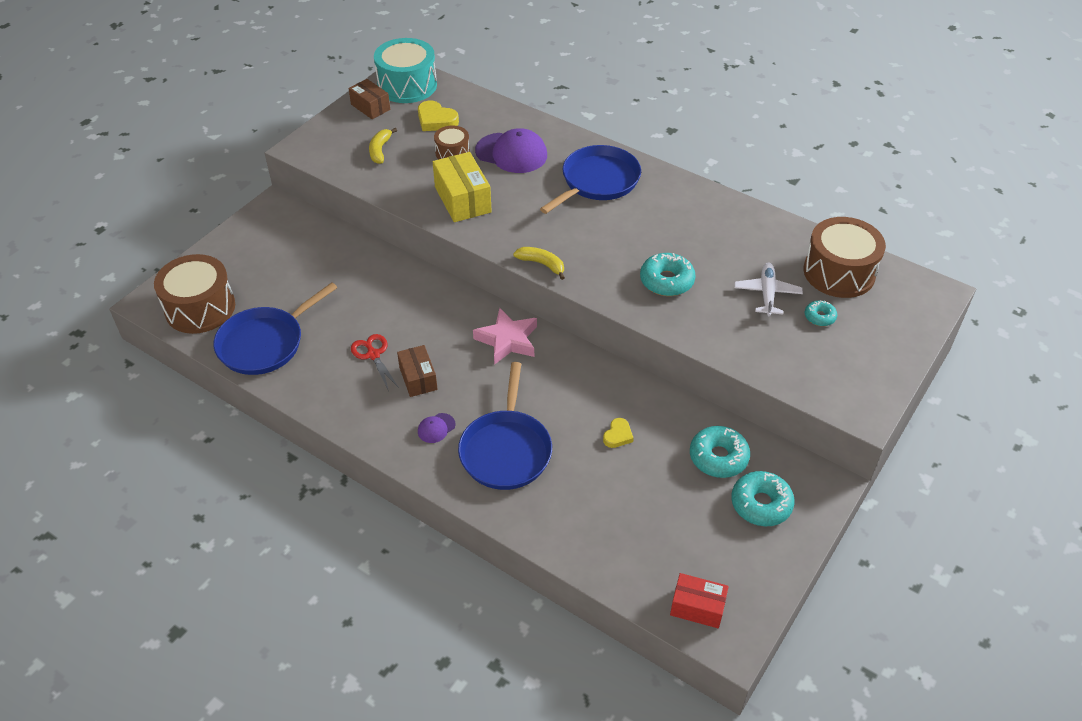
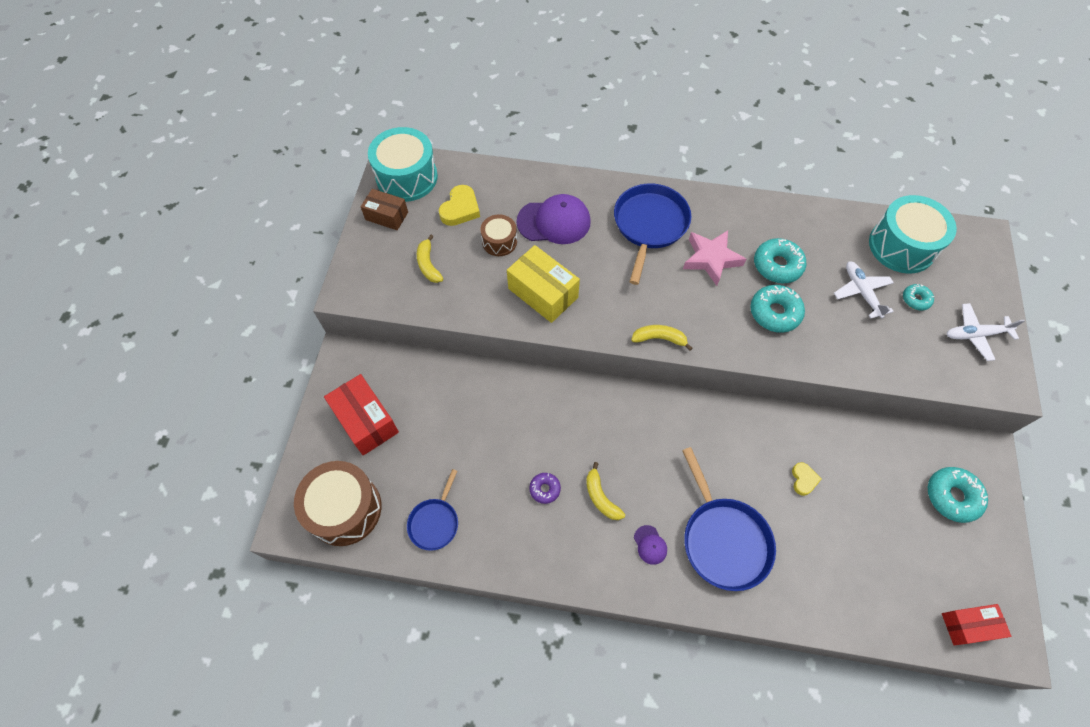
camera: 25 degrees left, 15 degrees up
blue pan [214,282,337,375] -> blue pan [407,469,458,551], size x0.58
red scissors [351,334,399,391] -> purple donut [529,473,561,504]
brown box [397,345,438,397] -> yellow banana [586,462,625,520]
yellow heart [418,101,459,131] -> yellow heart turned 75 degrees counterclockwise [439,185,480,226]
purple cap [418,413,455,443] -> purple cap turned 45 degrees counterclockwise [634,525,667,565]
pink star [473,308,537,365] -> pink star moved to [683,231,746,286]
turquoise donut [690,426,750,478] -> turquoise donut moved to [754,238,806,283]
brown drum [803,217,886,298] -> turquoise drum [869,195,957,274]
none -> red box [324,374,399,455]
none -> white plane [947,303,1025,361]

